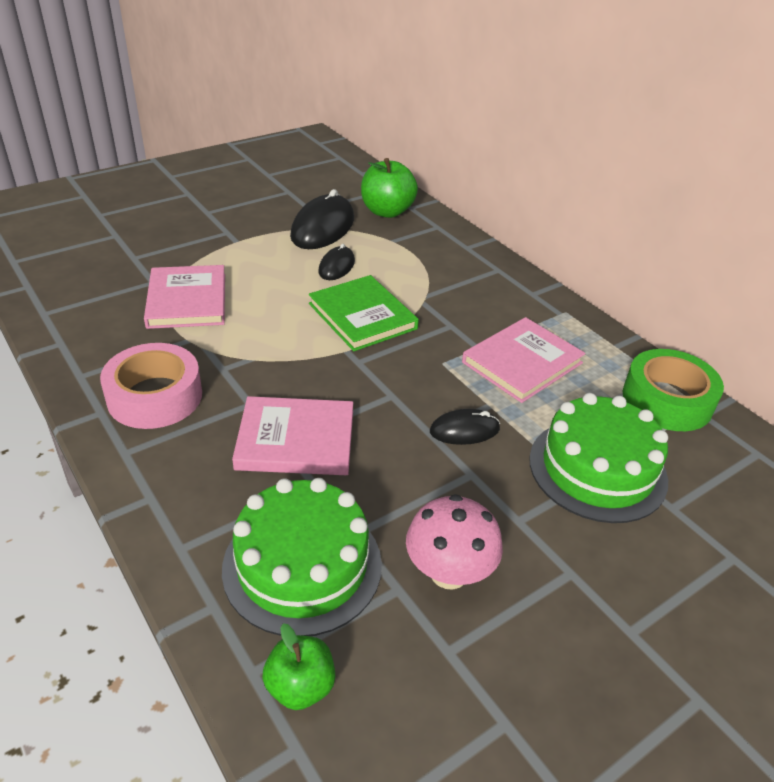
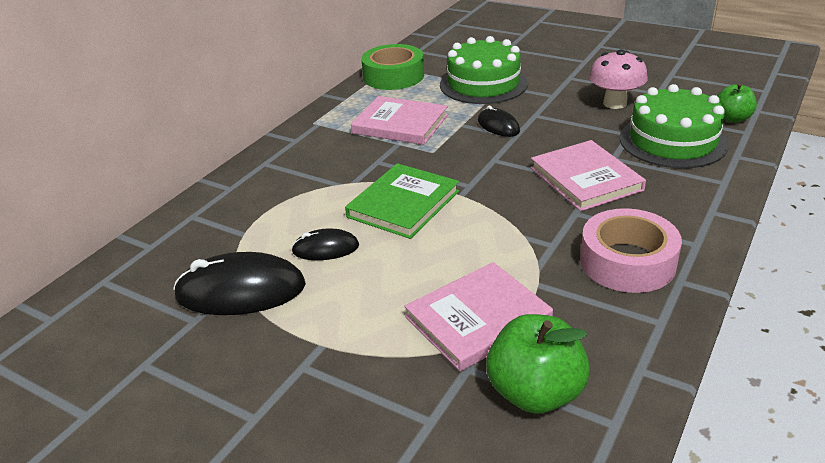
camera: 110 degrees left, 5 degrees down
green apple [361,158,418,218] -> green apple moved to [486,314,590,414]

